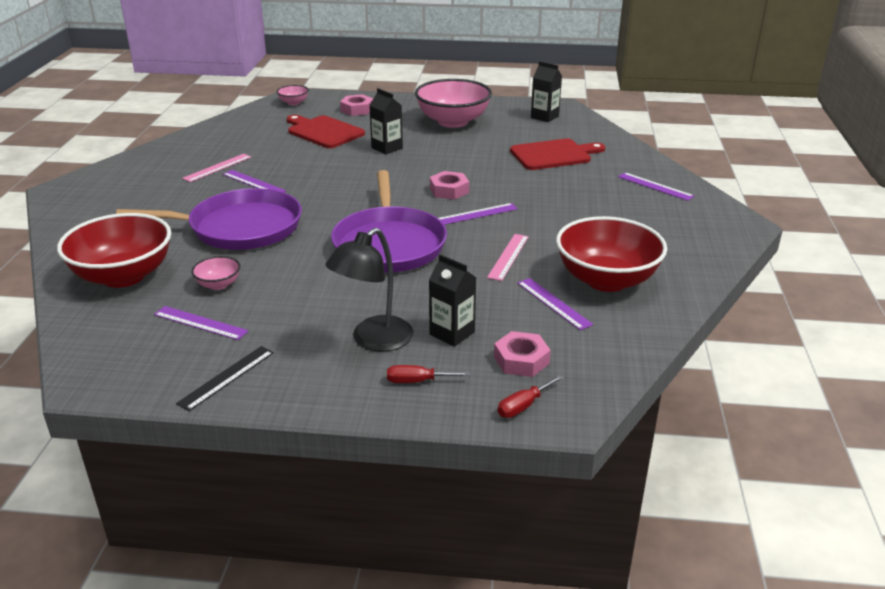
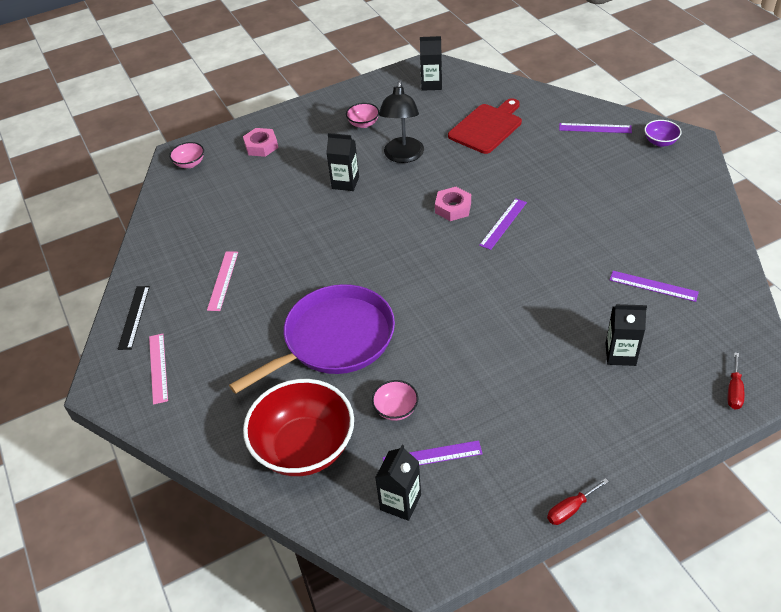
camera: 30 degrees left, 15 degrees up
black ruler [176,346,274,411] -> black ruler moved to [118,286,150,350]
purple ruler [223,170,286,192] -> none
red cutting board [287,115,365,148] -> none
black lamp [326,228,413,352] -> black lamp moved to [379,81,424,163]
purple pan [331,170,447,272] -> none
red screwdriver [387,365,470,383] -> red screwdriver moved to [547,478,609,525]
pink bowl [415,79,492,128] -> pink bowl [346,103,379,128], size x0.44
pink ruler [487,234,529,281] -> pink ruler moved to [149,334,168,405]
pink nut [494,331,551,377] -> none
red bowl [556,216,667,292] -> none
none -> black carton [375,445,421,521]
none -> purple bowl [644,120,682,147]

